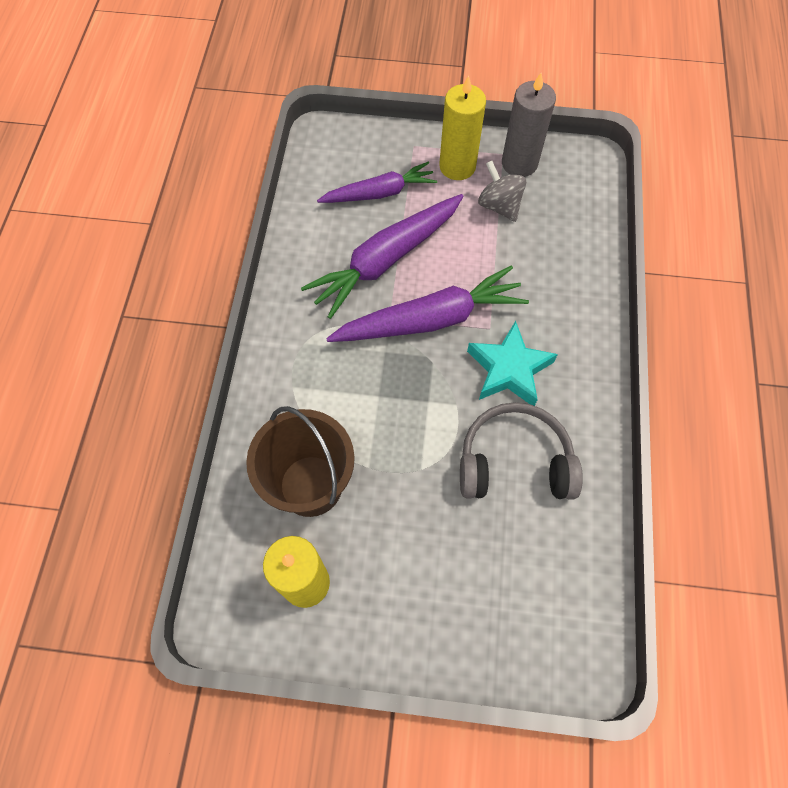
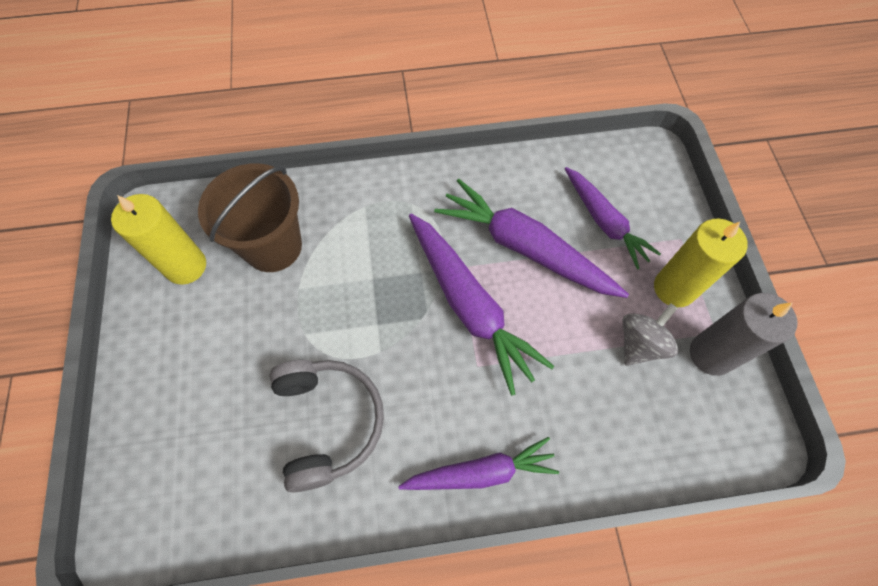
camera: 75 degrees right, 0 degrees up
turquoise star [467,321,558,406] -> none
none -> purple carrot [398,437,559,490]

